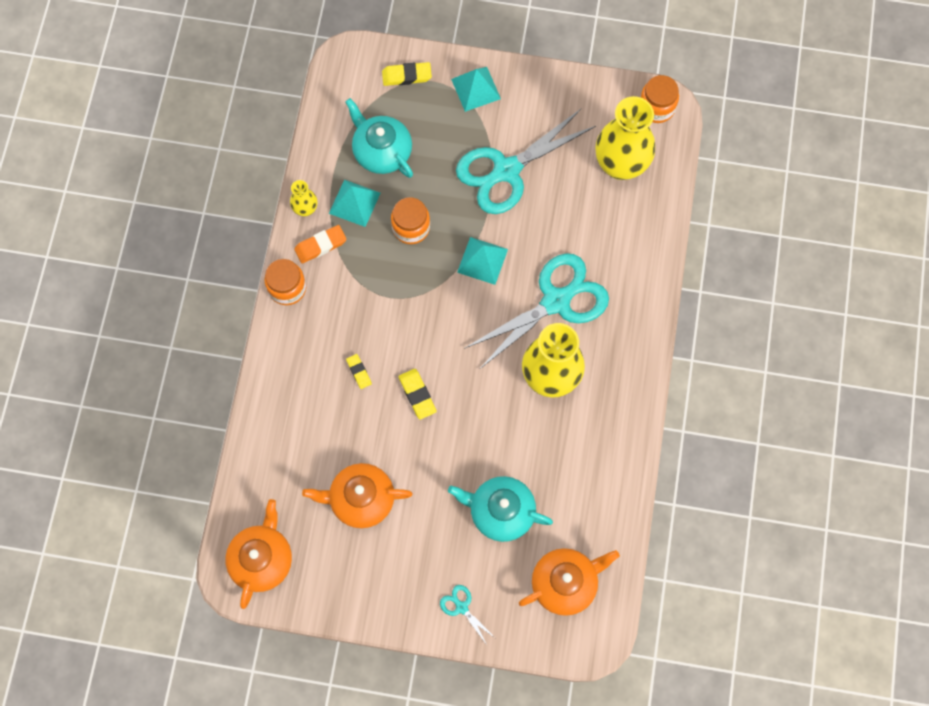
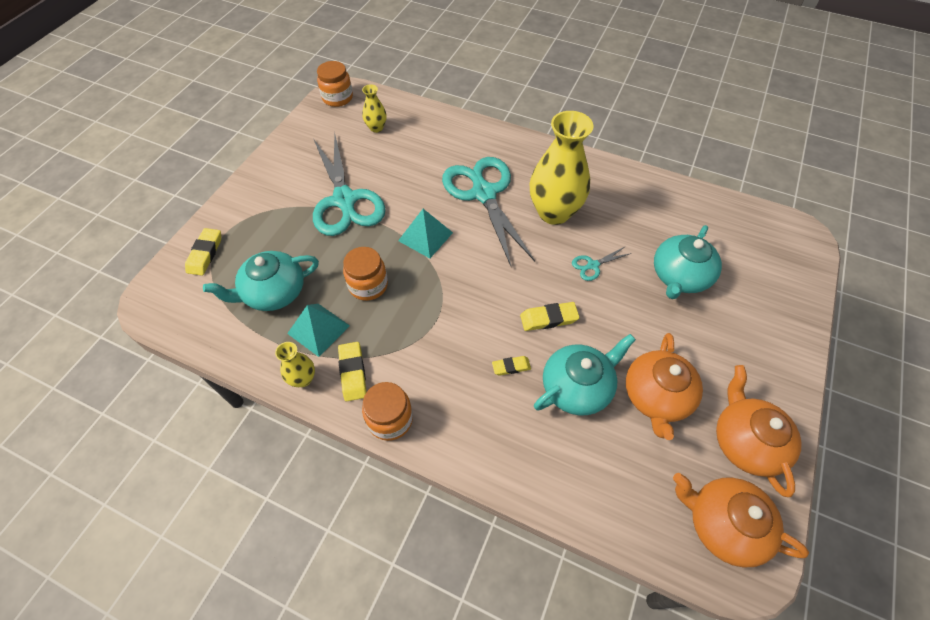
camera: 75 degrees left, 15 degrees down
orange eraser [295,225,347,263] -> yellow eraser [338,342,366,401]
turquoise scissors [440,585,495,645] -> turquoise scissors moved to [572,247,632,281]
turquoise pyramid [451,67,501,112] -> none
orange teapot [519,548,620,616] -> orange teapot moved to [716,365,802,497]
yellow vase [595,96,655,180] -> yellow vase [362,84,386,133], size x0.46
none -> turquoise teapot [534,334,636,415]

